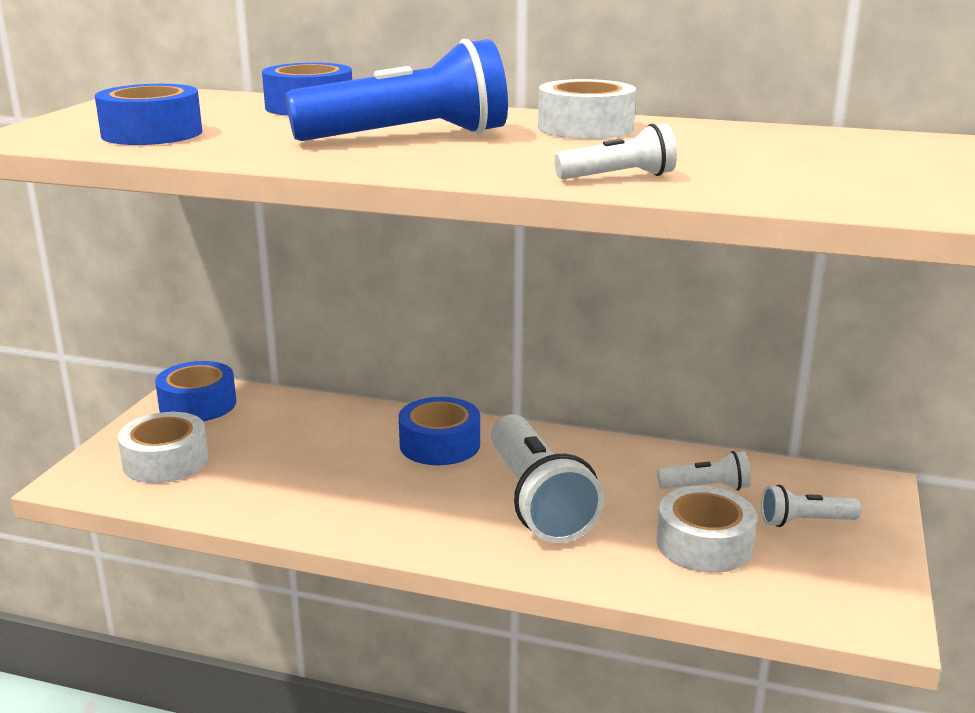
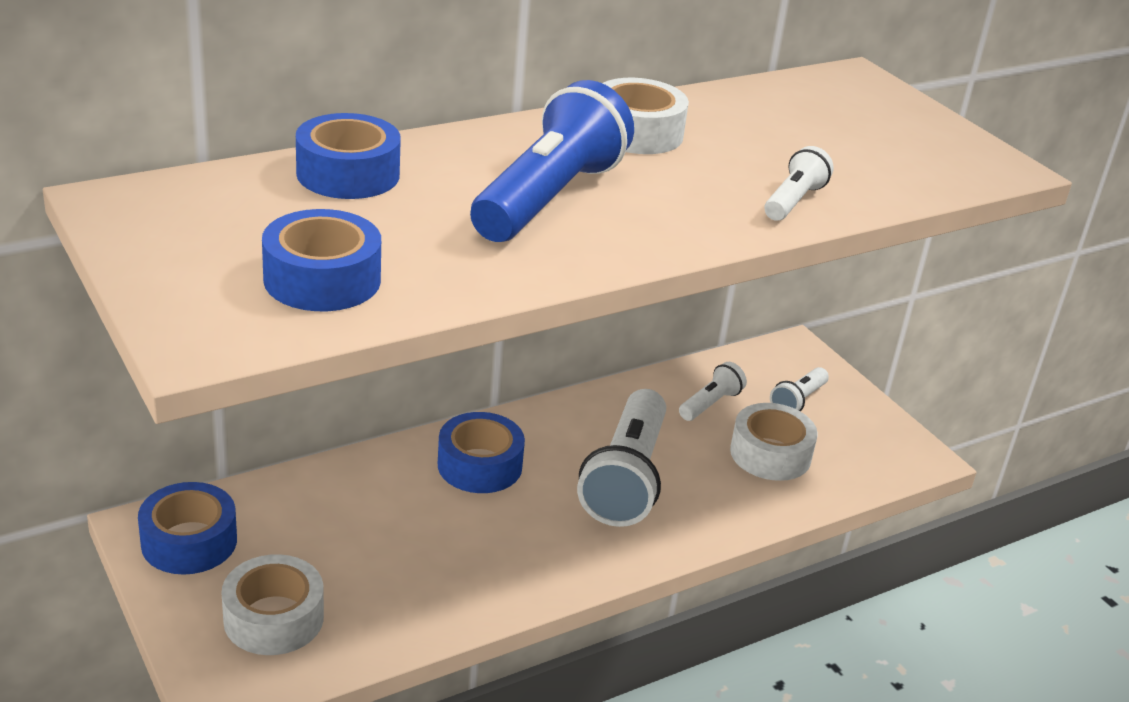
camera: 50 degrees left, 10 degrees up
white flashlight [491,414,604,543] -> white flashlight turned 75 degrees clockwise [577,389,666,527]

